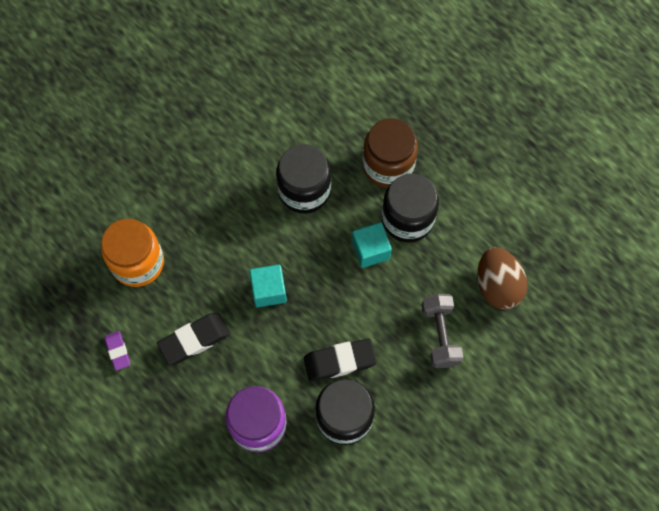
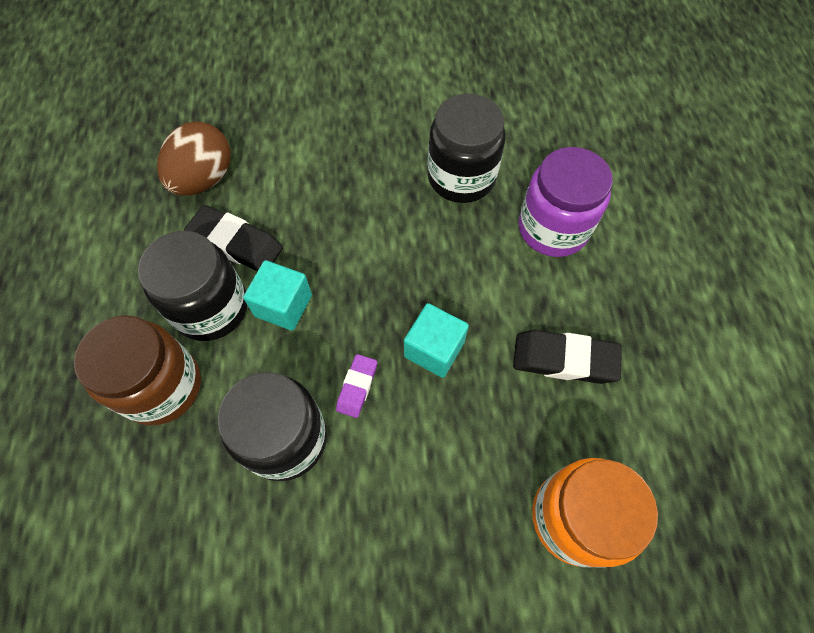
camera: 140 degrees left, 5 degrees down
purple eraser [105,331,130,371] -> purple eraser moved to [336,354,377,418]
black eraser [304,338,377,382] -> black eraser moved to [184,205,283,271]
grey dumbbell [422,294,463,368] -> none

